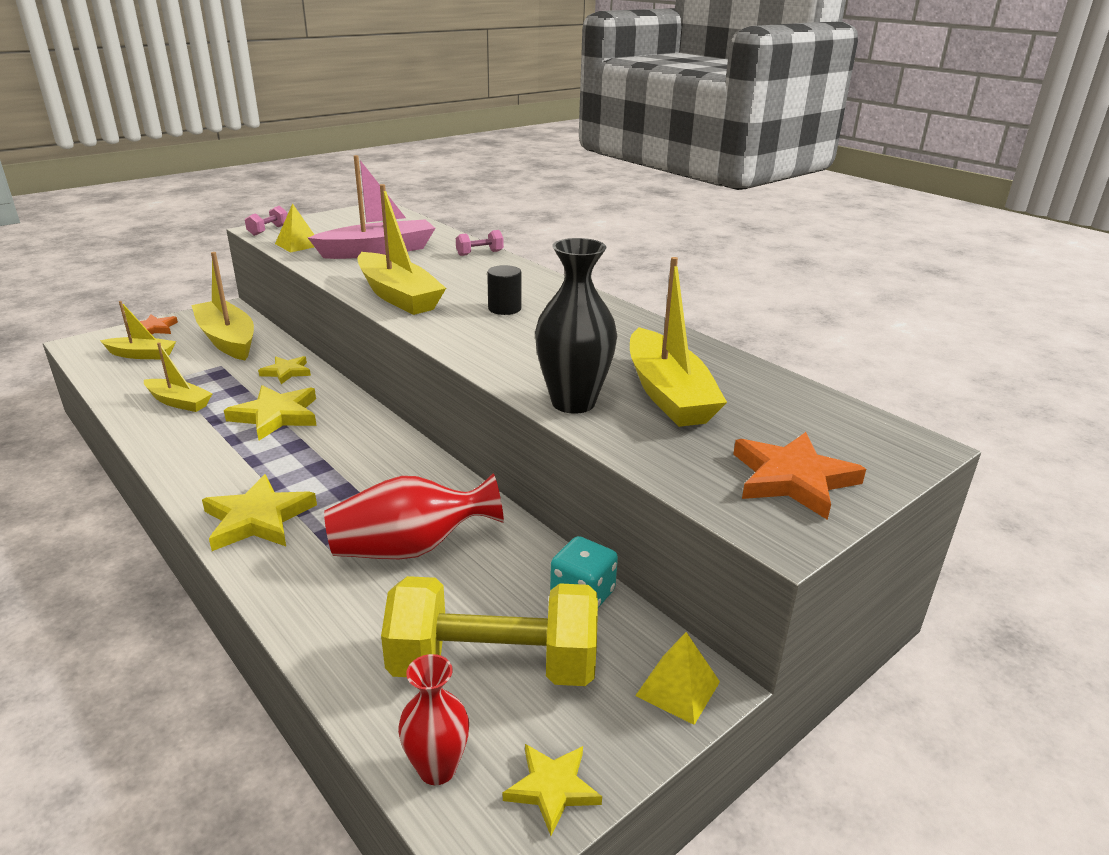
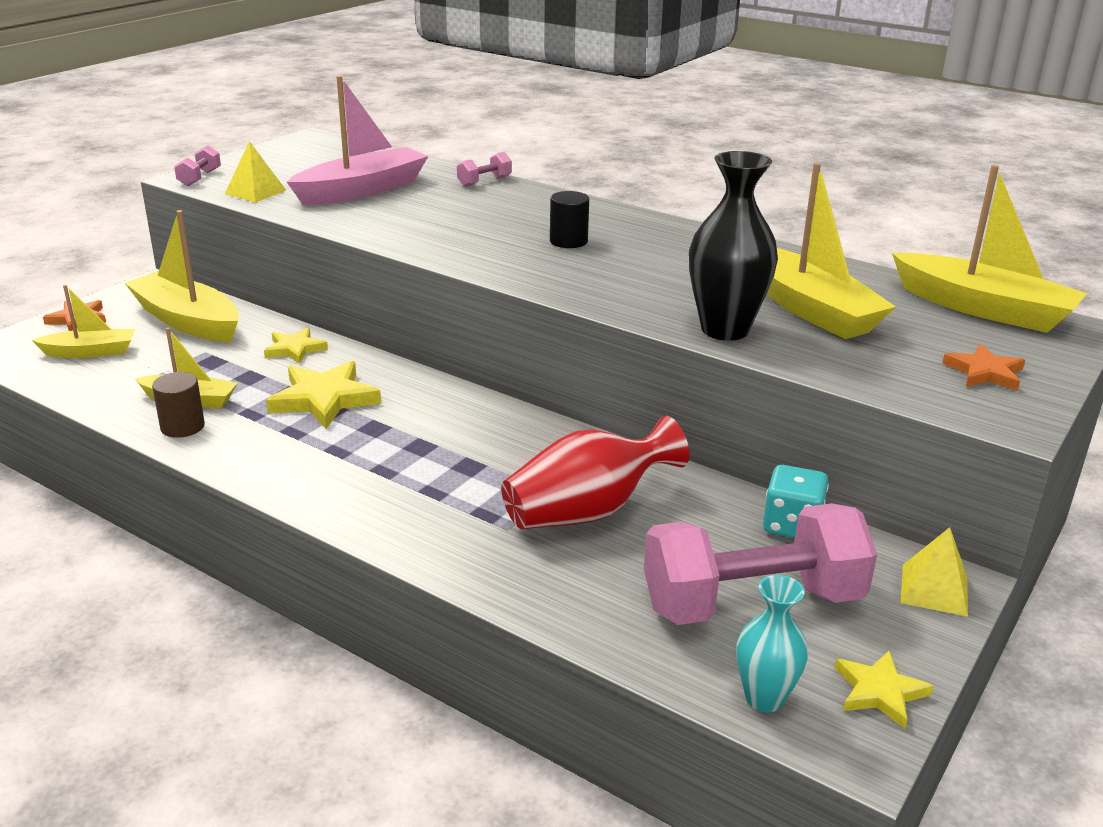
camera: 15 degrees left, 0 degrees up
yellow star [202,474,317,551] -> none
yellow boat [357,184,446,315] -> yellow boat moved to [892,165,1087,333]
yellow dumbbell [381,576,598,686] -> pink dumbbell [644,503,877,625]
red vase [398,654,469,785] -> turquoise vase [736,575,808,712]
orange star [733,432,866,520] -> orange star [942,344,1025,391], size x0.61
none -> brown cylinder [152,372,205,438]

